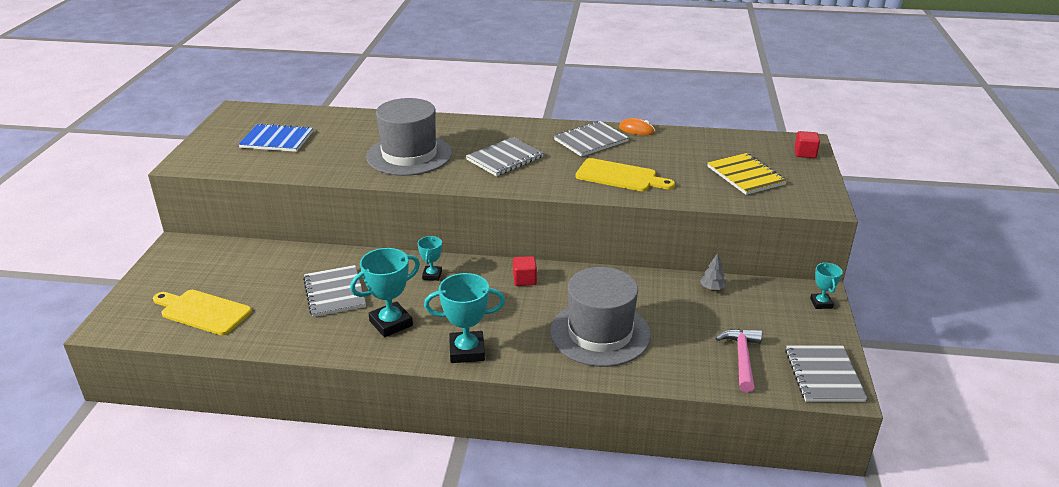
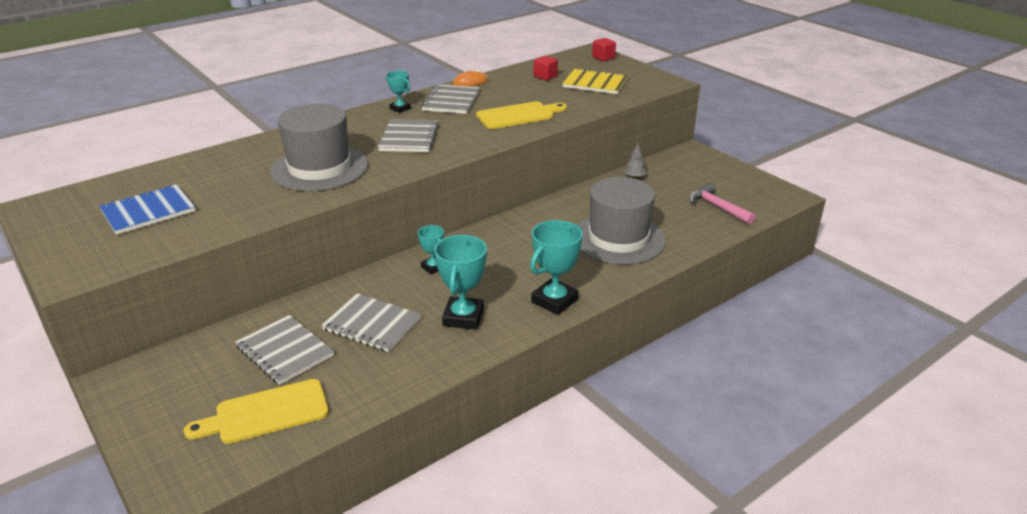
camera: 45 degrees left, 0 degrees up
red cube [513,256,537,286] -> red cube moved to [534,56,558,81]
grey notebook [785,345,867,402] -> grey notebook moved to [235,315,334,385]
turquoise trophy [810,263,843,309] -> turquoise trophy moved to [386,71,411,113]

